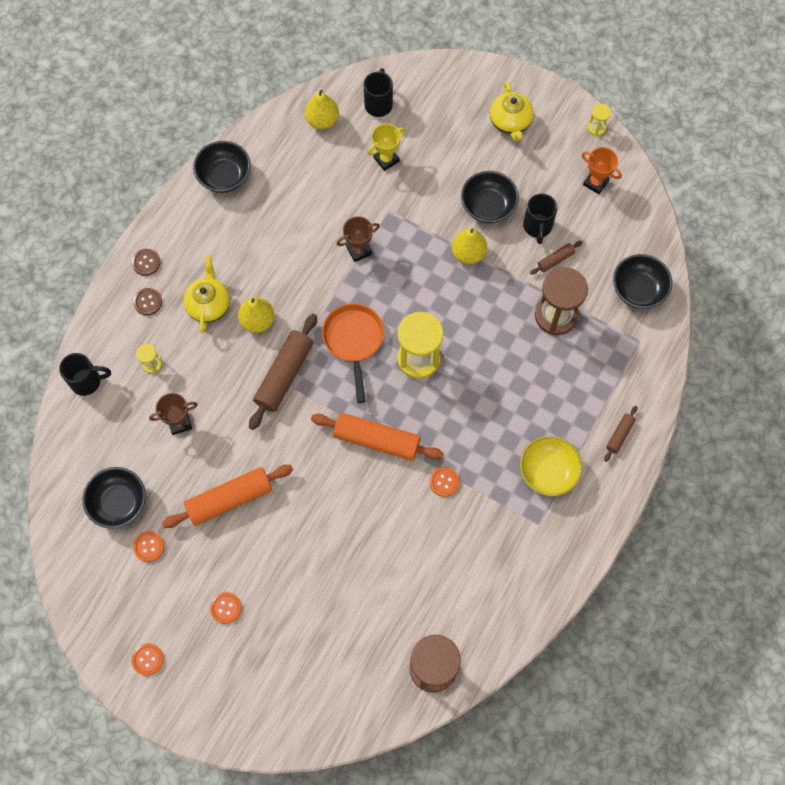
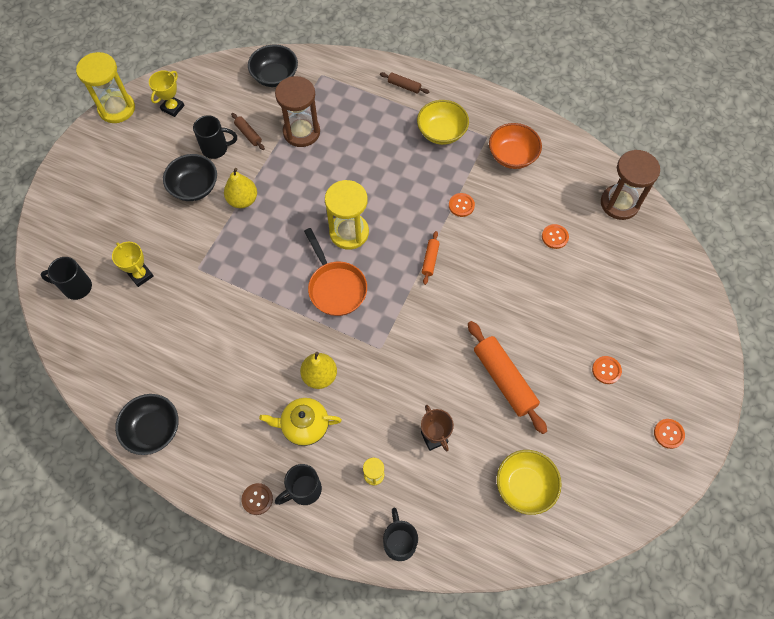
camera: 95 degrees left, 5 degrees down
black bowl [82,467,146,529] -> yellow bowl [497,450,562,515]
brown button [133,288,162,315] -> black mug [275,464,322,505]
orange button [133,531,164,562] -> orange button moved to [542,224,569,249]
brown rolling pin [249,314,317,430] -> none
yellow pear [305,90,339,129] -> none
orange rolling pin [311,413,444,461] -> orange rolling pin [422,231,440,285], size x0.49
orange pan [322,303,384,403] -> orange pan turned 105 degrees counterclockwise [304,228,367,316]
brown trophy [337,216,380,262] -> none
yellow teapot [490,81,534,142] -> none
orange trophy [582,147,622,194] -> yellow trophy [149,70,184,117]
yellow hourglass [588,104,611,136] -> yellow hourglass [76,52,135,123], size x2.20
none -> orange bowl [489,123,542,169]

